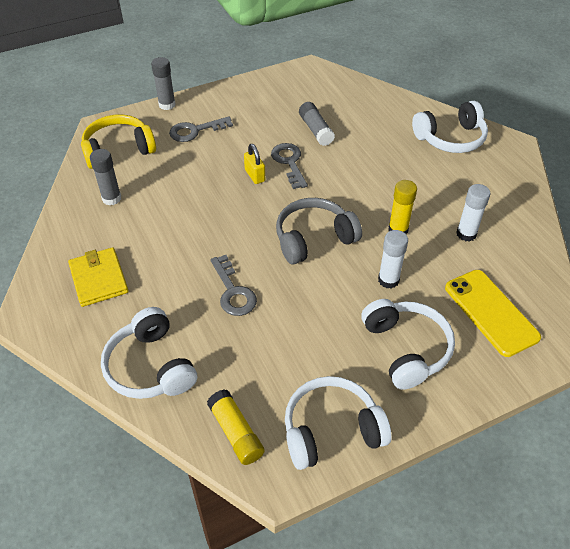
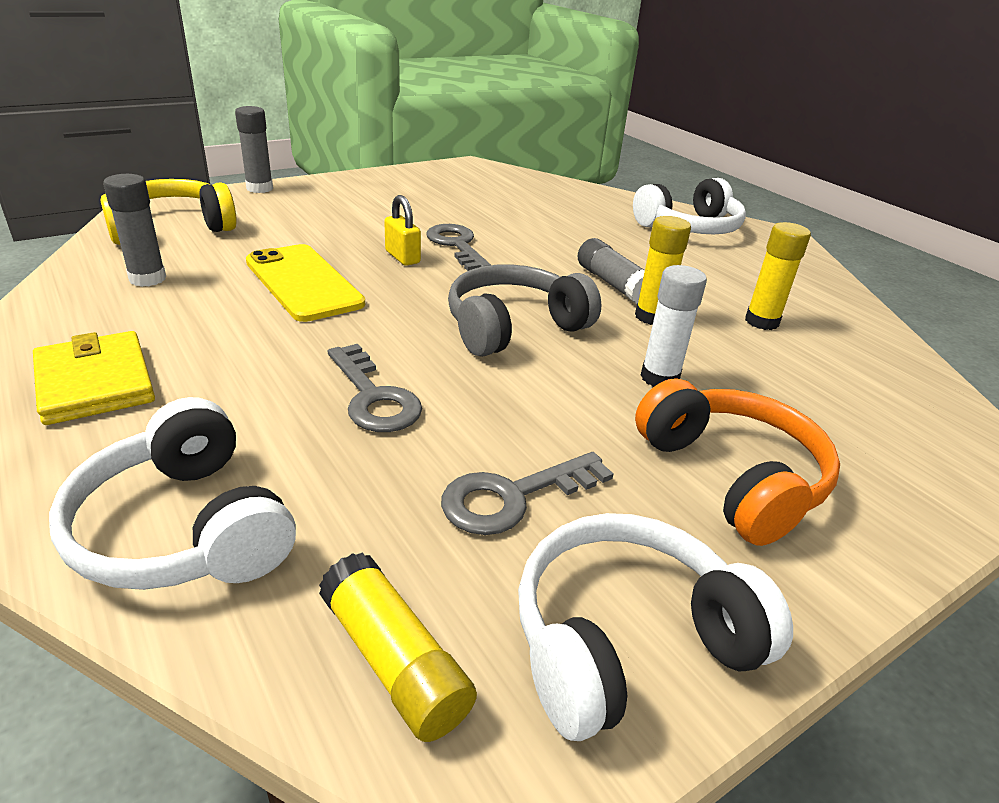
camera: 10 degrees left, 15 degrees down
grey key [169,116,233,142] -> grey key moved to [441,452,613,535]
grey glue stick [299,102,335,146] -> grey glue stick moved to [578,238,645,304]
white headphones [361,299,455,390] -> orange headphones [635,378,840,546]
yellow phone [445,270,541,357] -> yellow phone moved to [246,244,365,322]
white glue stick [456,184,490,242] -> yellow glue stick [745,222,811,330]

